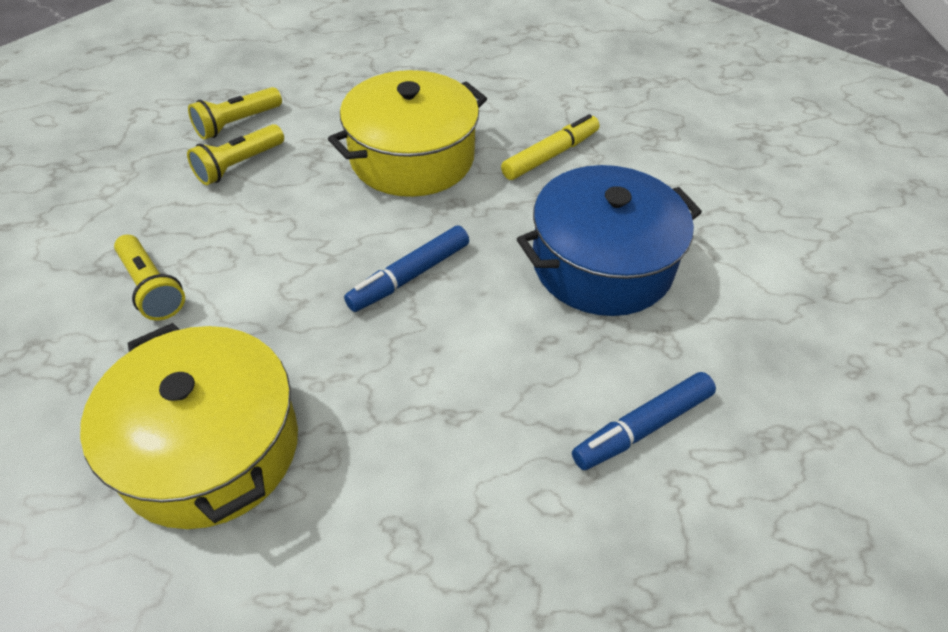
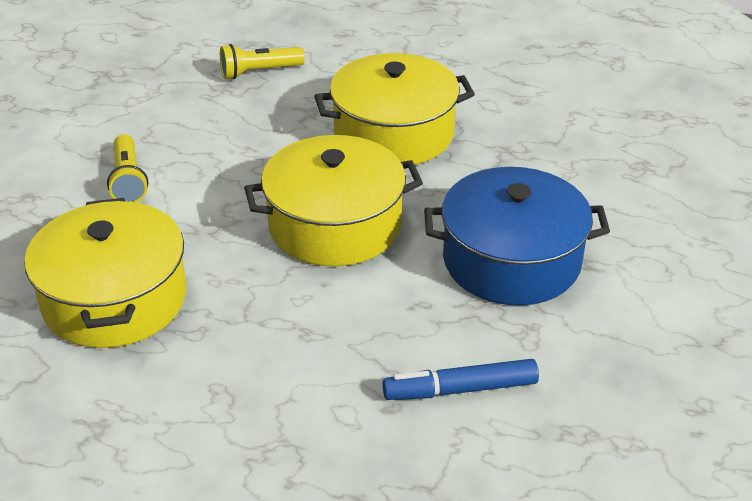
camera: 25 degrees right, 10 degrees down
yellow flashlight [187,124,284,185] -> none
blue marker [344,226,469,312] -> yellow pot [244,135,423,266]
yellow marker [501,114,600,180] -> none

